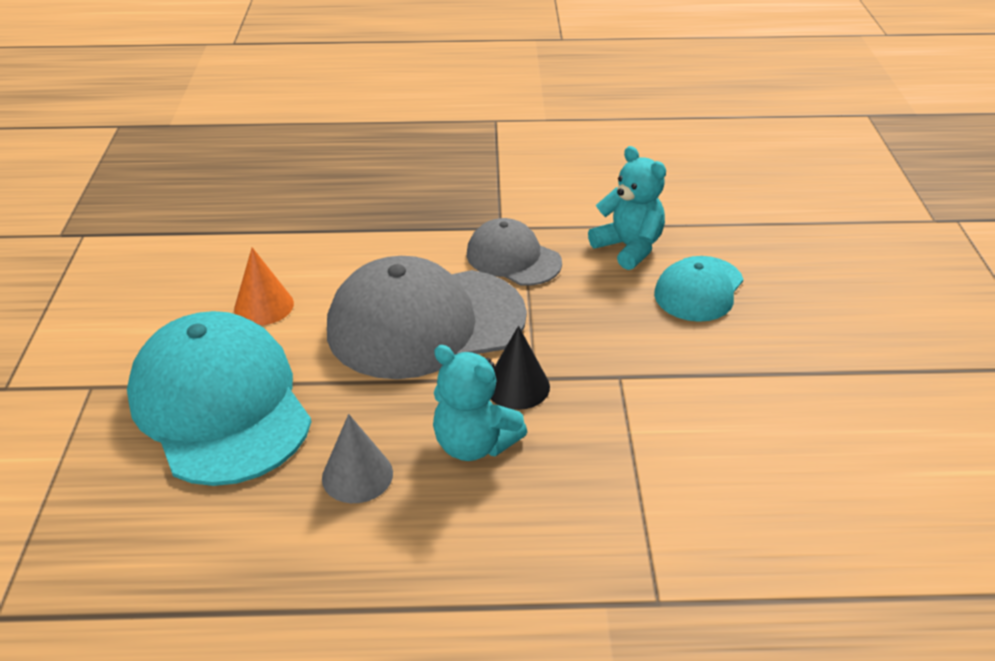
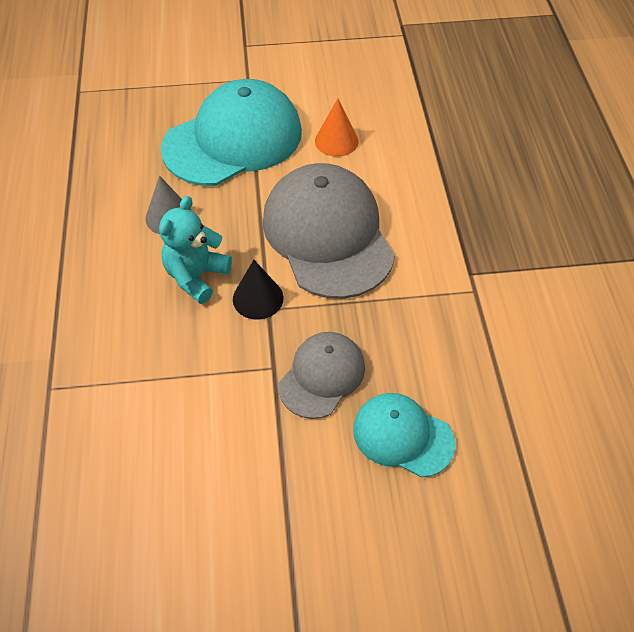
camera: 85 degrees right, 15 degrees up
grey cap [467,218,562,286] -> grey cap moved to [278,332,365,419]
turquoise teddy bear [588,146,666,270] -> none

